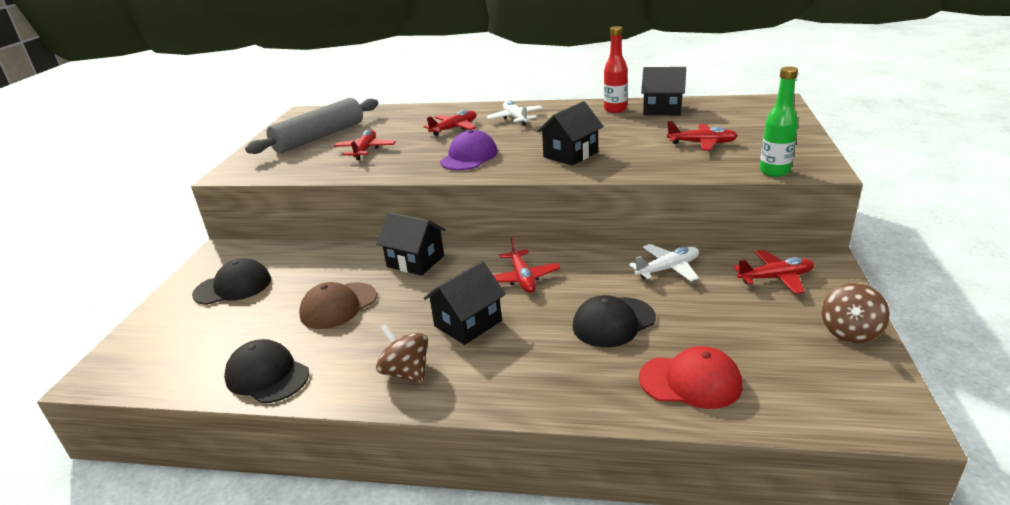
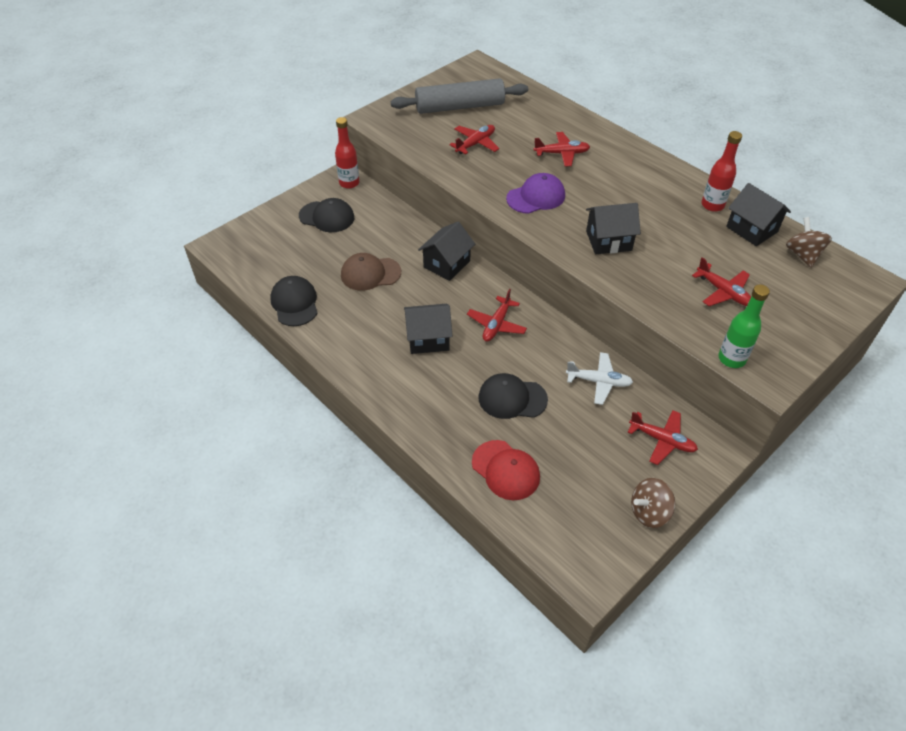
camera: 35 degrees right, 20 degrees up
black house [376,212,446,276] -> black house turned 60 degrees clockwise [418,222,475,281]
brown spinning top [376,324,428,384] -> brown spinning top moved to [786,217,832,268]
white plane [487,100,543,126] -> none
none -> red bottle [335,117,359,189]

